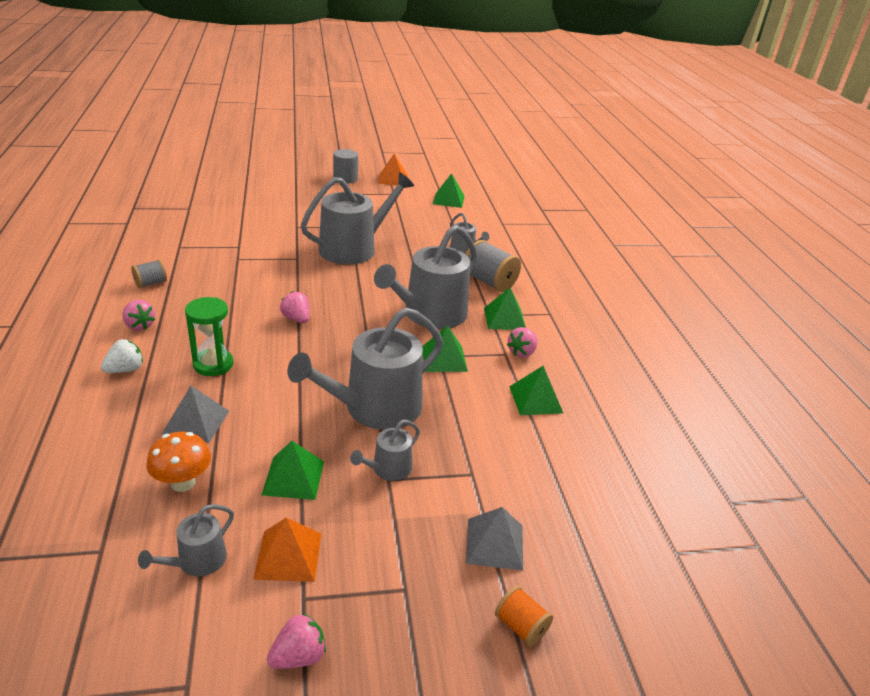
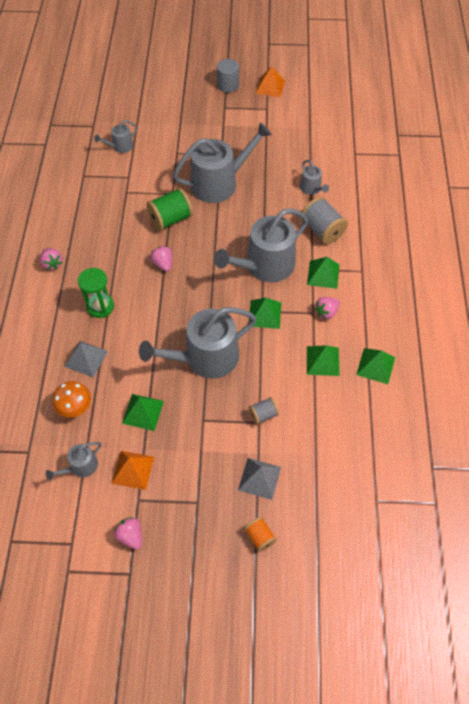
camera: 15 degrees right, 25 degrees up
white strawberry [101,339,143,373] -> none
grey spool [131,260,167,288] -> grey spool moved to [249,397,279,425]
pink strawberry [267,613,326,669] -> pink strawberry turned 105 degrees counterclockwise [114,517,142,549]
grey watering can [350,420,420,481] -> grey watering can moved to [94,120,138,153]
green pyramid [433,173,465,208] -> green pyramid moved to [356,348,395,384]
none -> green spool [146,188,193,231]

